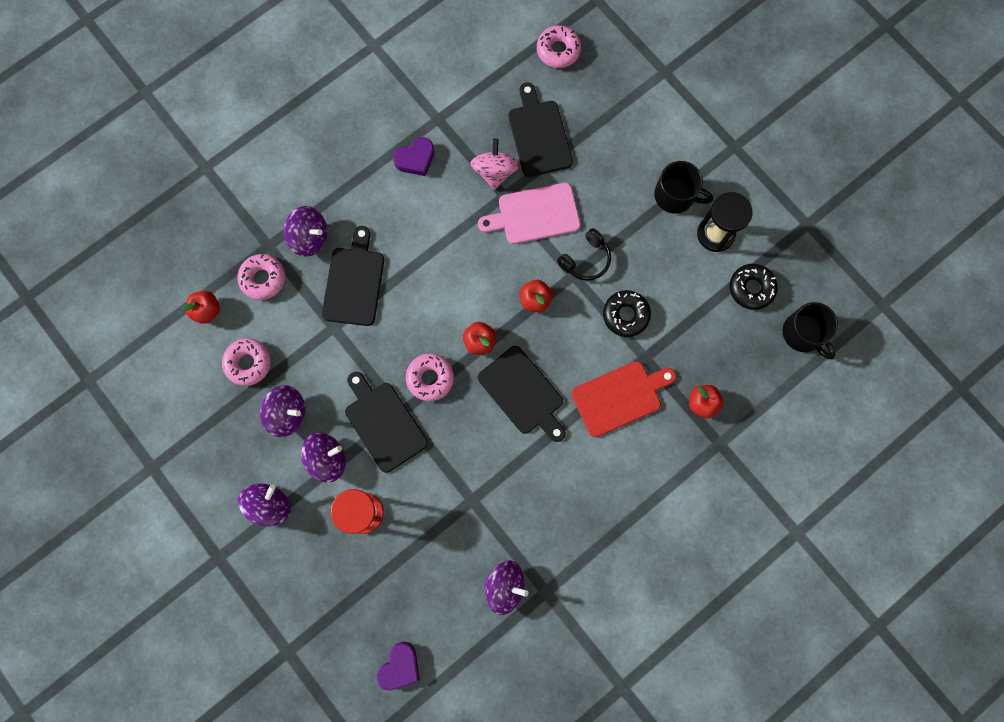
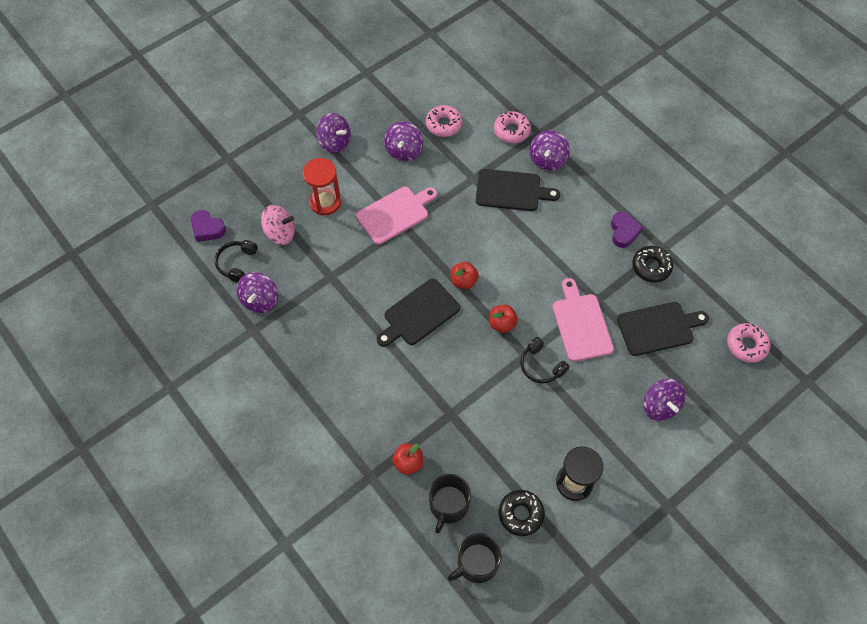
camera: 90 degrees right, 15 degrees down
red apple [182,291,220,324] -> none
purple spinning top [301,433,346,483] -> purple spinning top moved to [643,379,685,421]
black cutting board [345,372,428,473] -> pink cutting board [356,187,437,245]
purple heart [393,137,434,176] -> purple heart turned 150 degrees counterclockwise [611,212,644,248]
pink donut [406,353,454,401] -> none
pink spinning top [470,139,519,190] -> pink spinning top moved to [261,205,295,245]
red cutting board [572,361,676,437] -> none
black donut [603,290,651,337] -> black donut moved to [632,246,673,282]
black mug [654,161,713,214] -> black mug moved to [429,474,471,534]
none -> black headphones [215,240,258,283]

